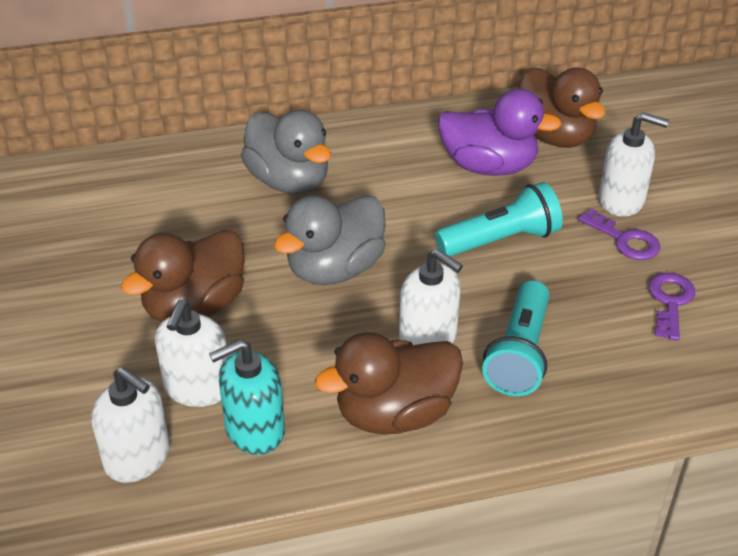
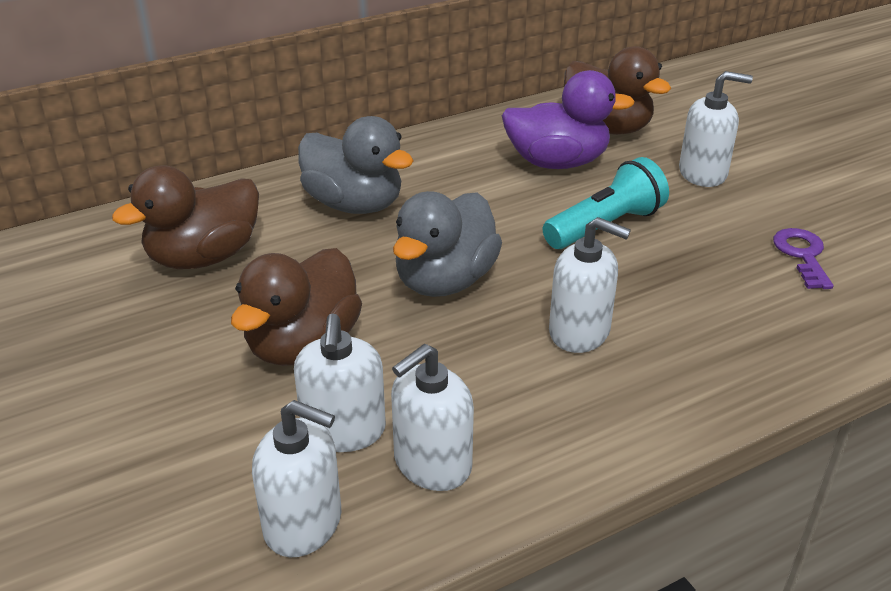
camera: 15 degrees left, 5 degrees down
turquoise soap dispenser [209,339,285,455] -> white soap dispenser [391,344,474,491]
brown duck [315,332,463,435] -> brown duck moved to [112,165,259,269]
turquoise flashlight [482,280,550,396] -> none
purple key [578,208,660,260] -> none

